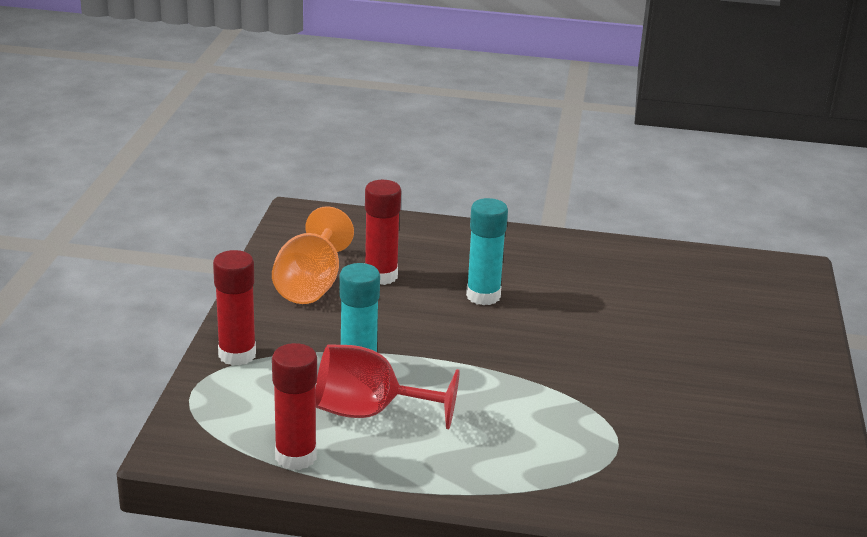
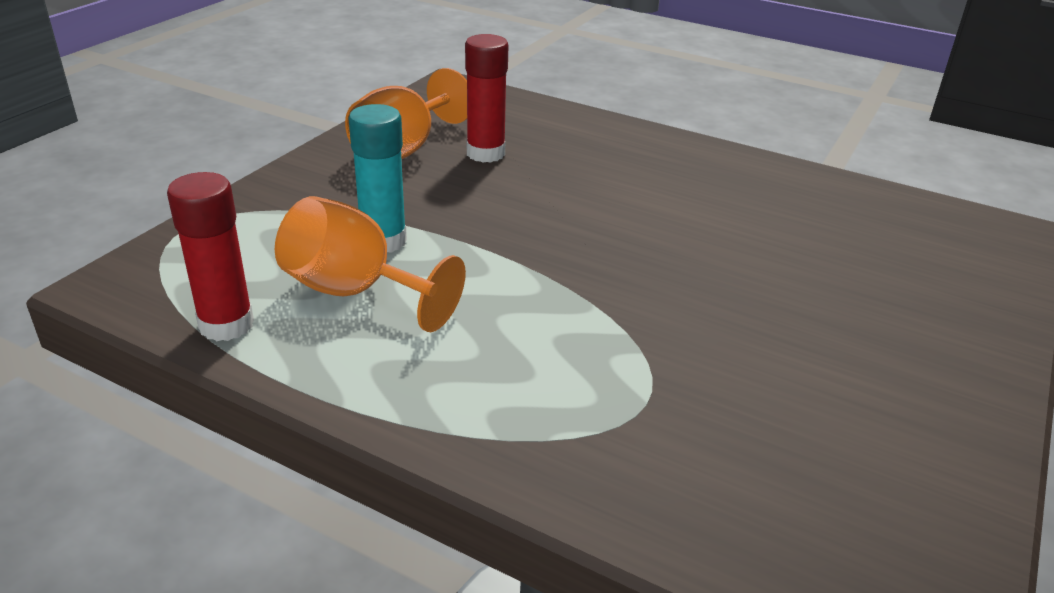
camera: 20 degrees right, 5 degrees up
red glue stick [213,250,256,366] -> none
red goblet [316,344,460,429] -> orange goblet [275,196,466,332]
turquoise glue stick [466,198,508,305] -> none

